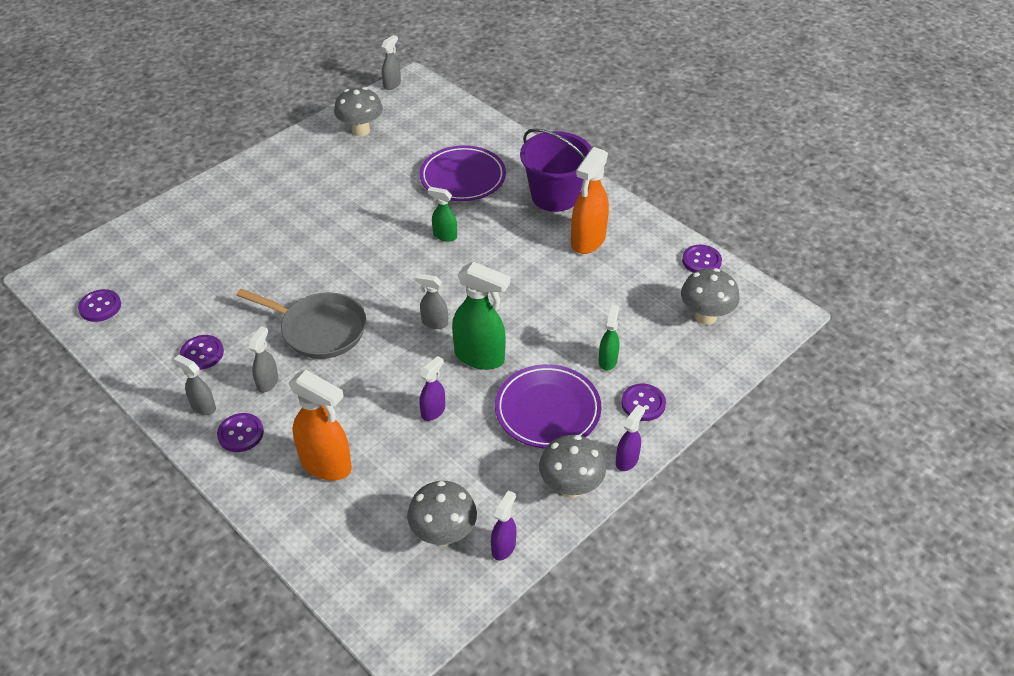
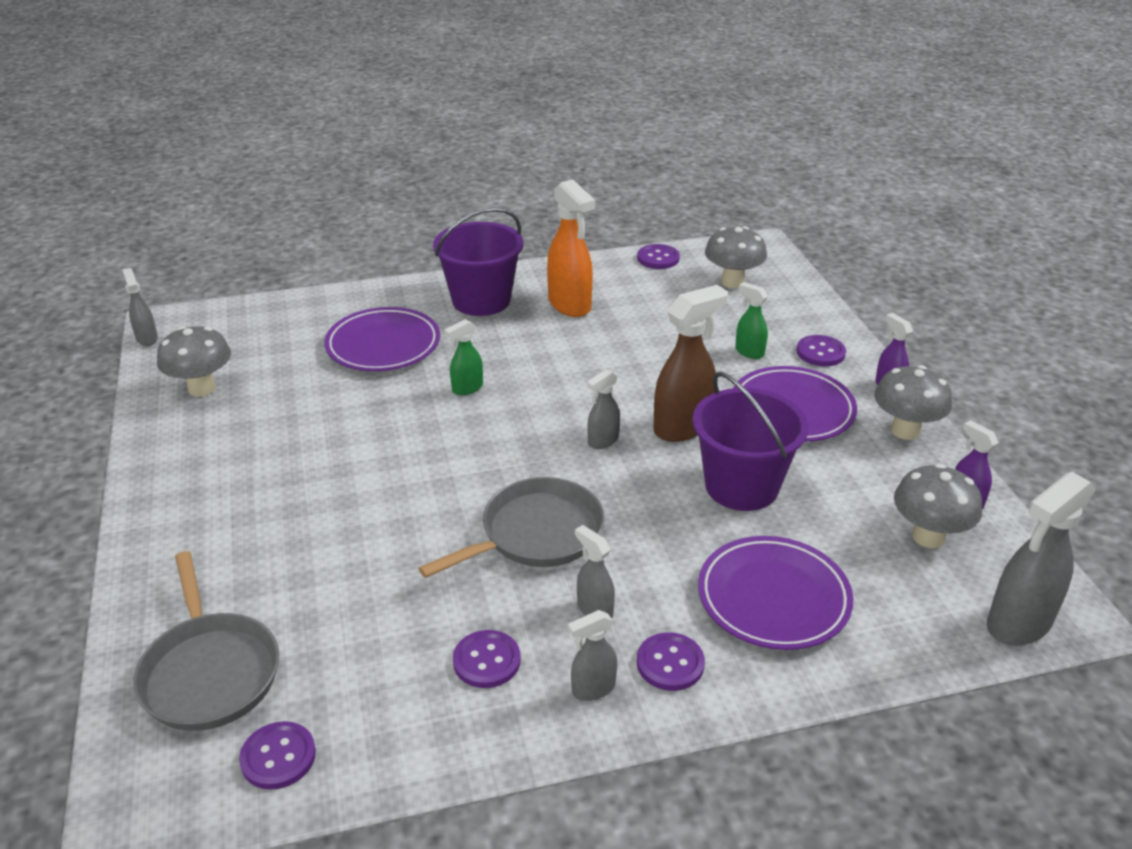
camera: 60 degrees left, 10 degrees down
orange spray bottle [288,370,352,481] -> purple plate [698,536,853,650]
purple spray bottle [419,356,445,421] -> purple bucket [692,372,809,511]
green spray bottle [452,262,510,370] -> brown spray bottle [654,285,728,442]
none -> grey pan [133,551,279,731]
none -> grey spray bottle [987,472,1096,646]

